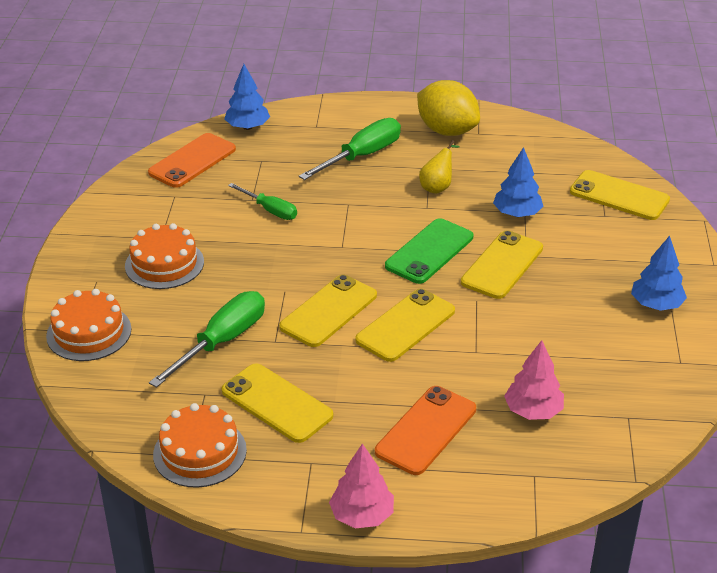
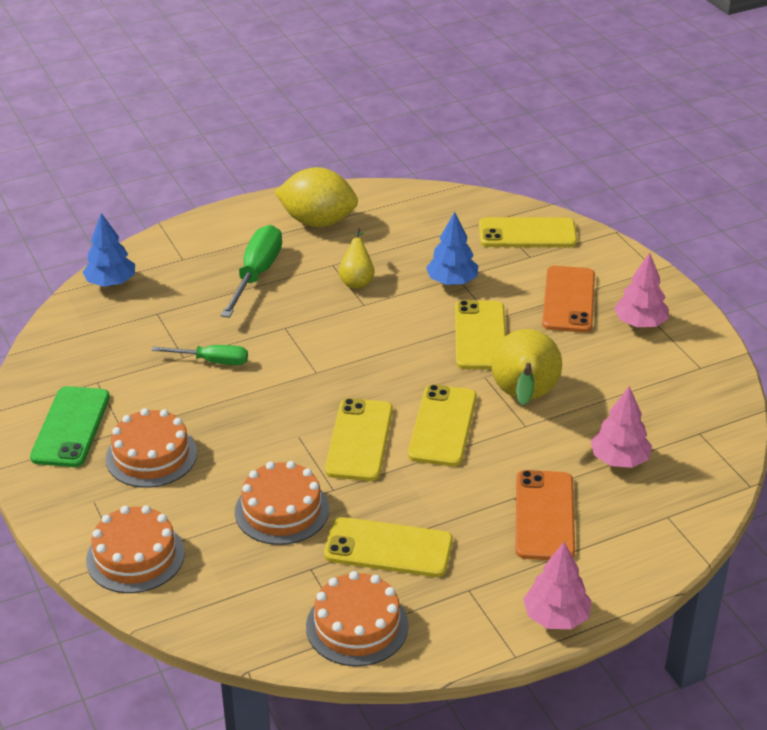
camera: 30 degrees left, 0 degrees up
orange phone [148,133,236,188] -> orange phone moved to [542,266,595,333]
green screwdriver [149,291,265,388] -> orange cake [235,461,329,545]
green phone [385,218,473,284] -> green phone moved to [30,386,110,467]
blue tree [631,236,687,311] -> pink tree [614,253,669,327]
none -> yellow pear [491,329,562,406]

